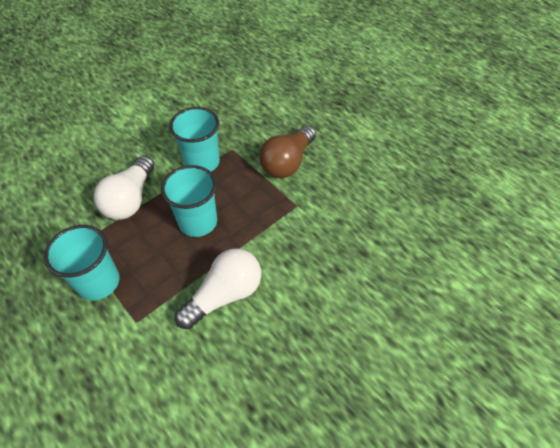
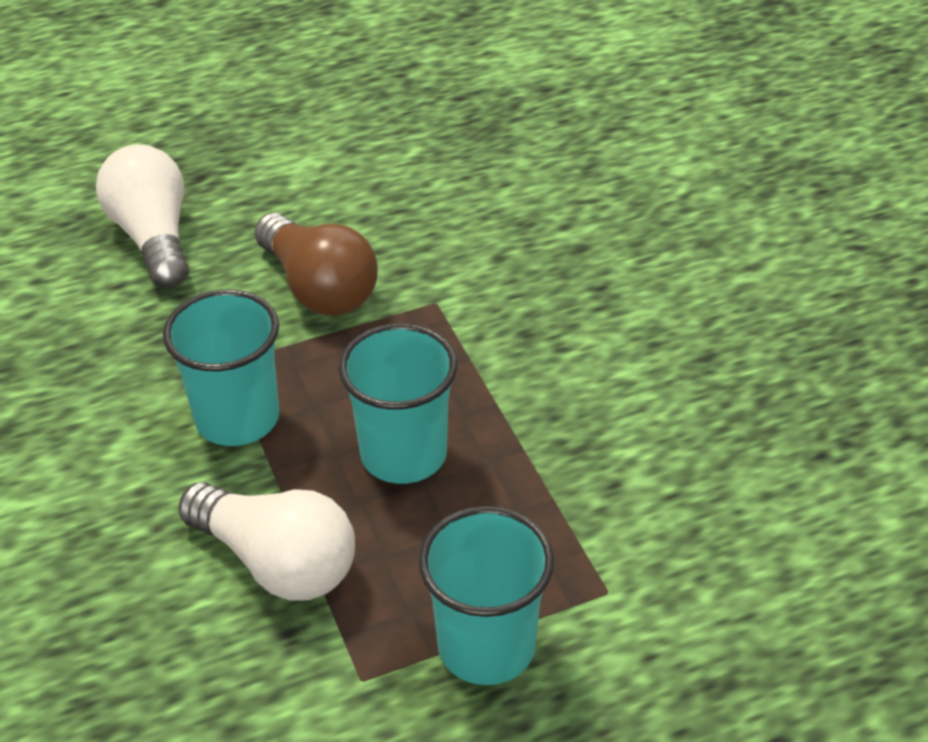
camera: 70 degrees left, 10 degrees down
white light bulb [175,248,261,330] -> white light bulb moved to [96,144,189,288]

